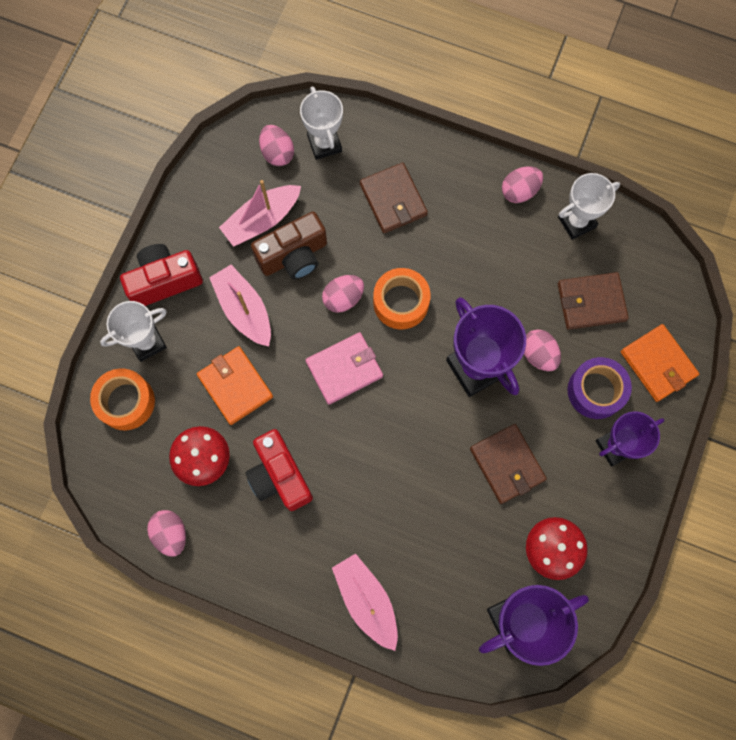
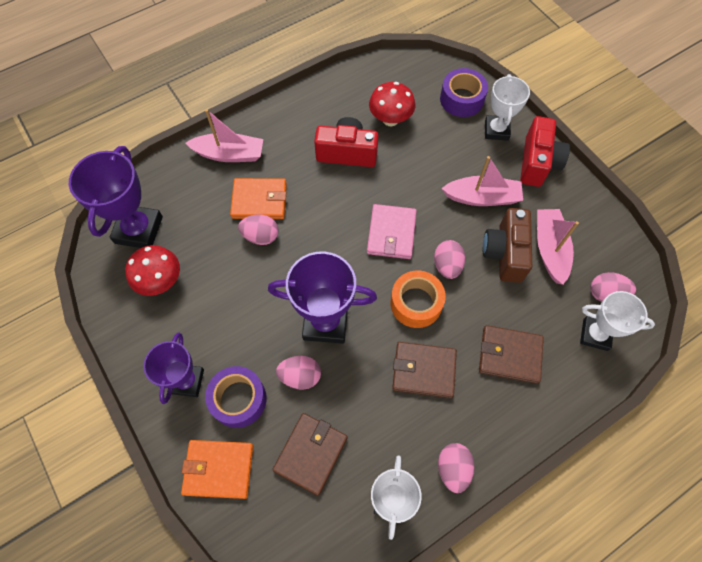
camera: 125 degrees right, 10 degrees down
orange tape [90,369,155,430] -> purple tape [440,68,488,117]
pink egg [147,510,186,557] -> pink egg moved to [238,215,279,245]
orange wallet [197,346,273,425] -> orange wallet moved to [230,178,287,219]
brown wallet [470,424,547,504] -> brown wallet moved to [392,342,457,398]

